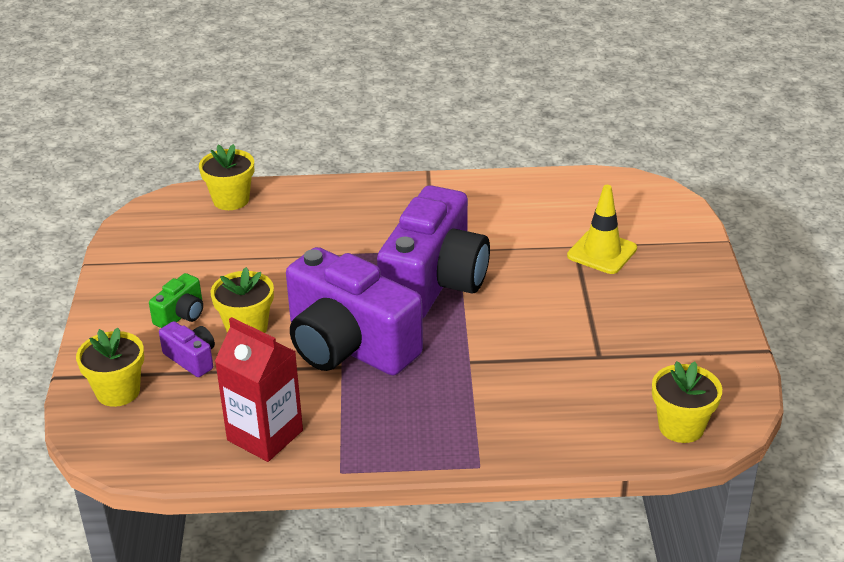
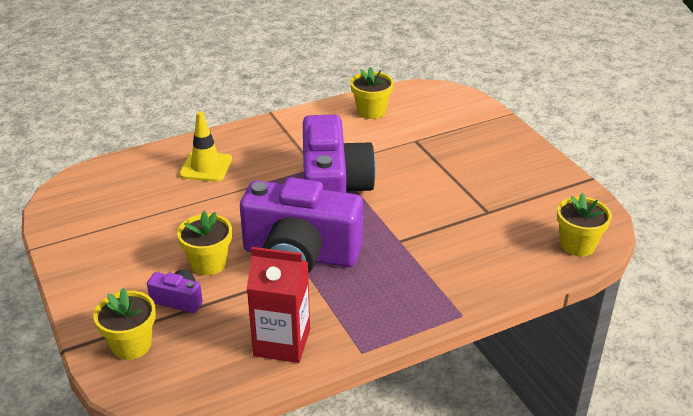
camera: 25 degrees left, 0 degrees up
green camera [149,273,203,328] -> none
yellow flower pot [199,144,254,210] -> yellow flower pot moved to [350,67,394,119]
yellow traffic cone [567,185,637,274] -> yellow traffic cone moved to [179,111,232,182]

